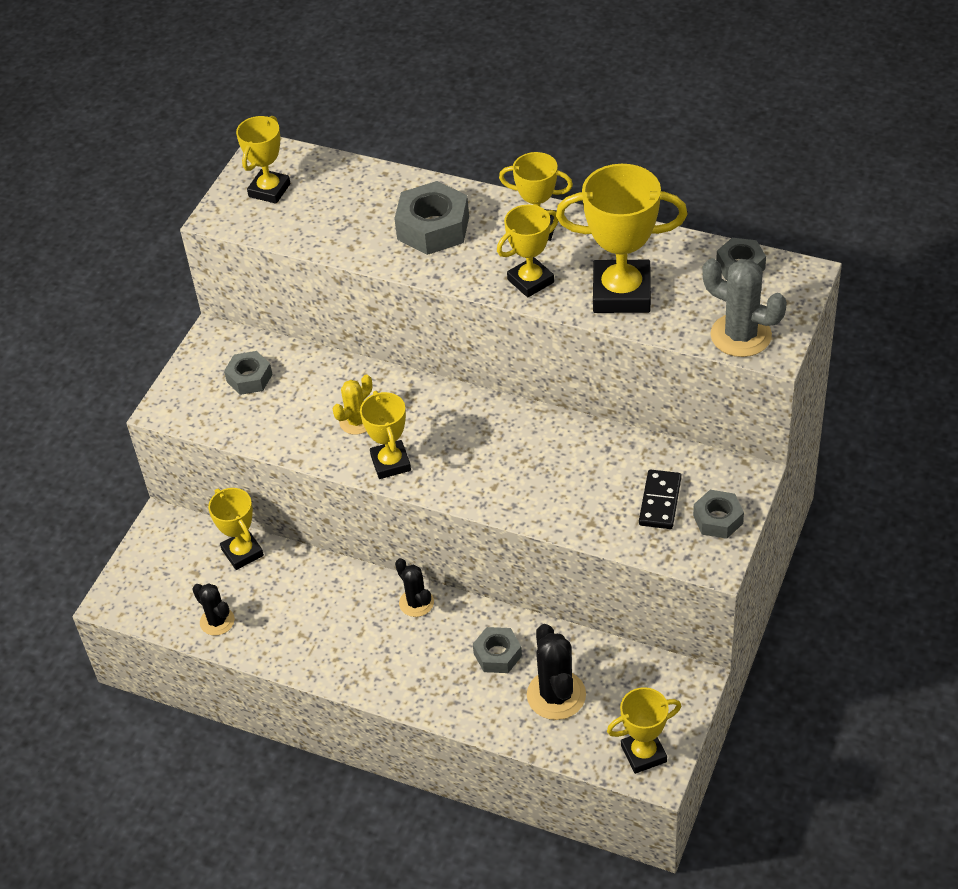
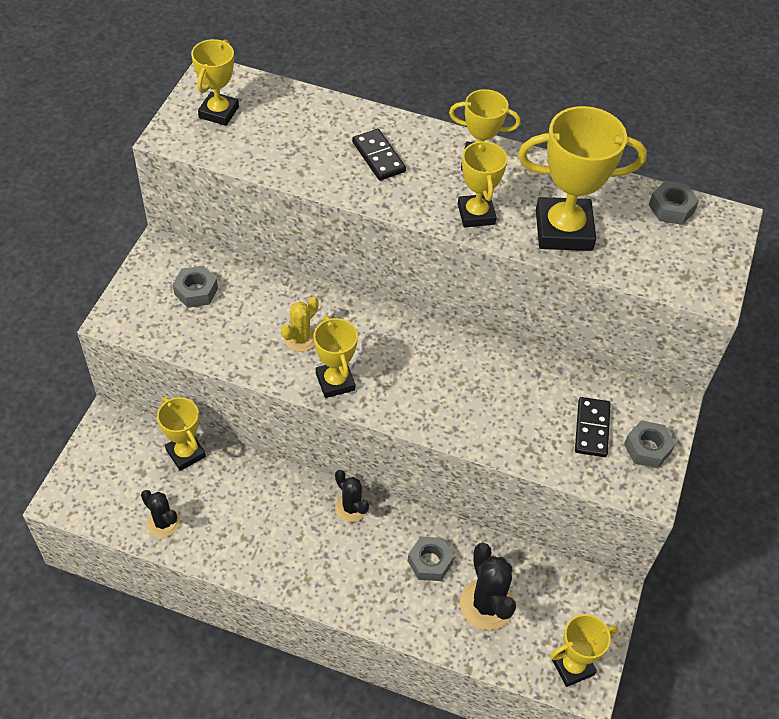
camera: 10 degrees left, 5 degrees up
grey nut [394,181,469,255] -> black domino [352,129,406,180]
yellow trophy [497,204,558,297] -> yellow trophy turned 60 degrees counterclockwise [458,139,508,227]
grey cactus [702,258,787,357] -> none

